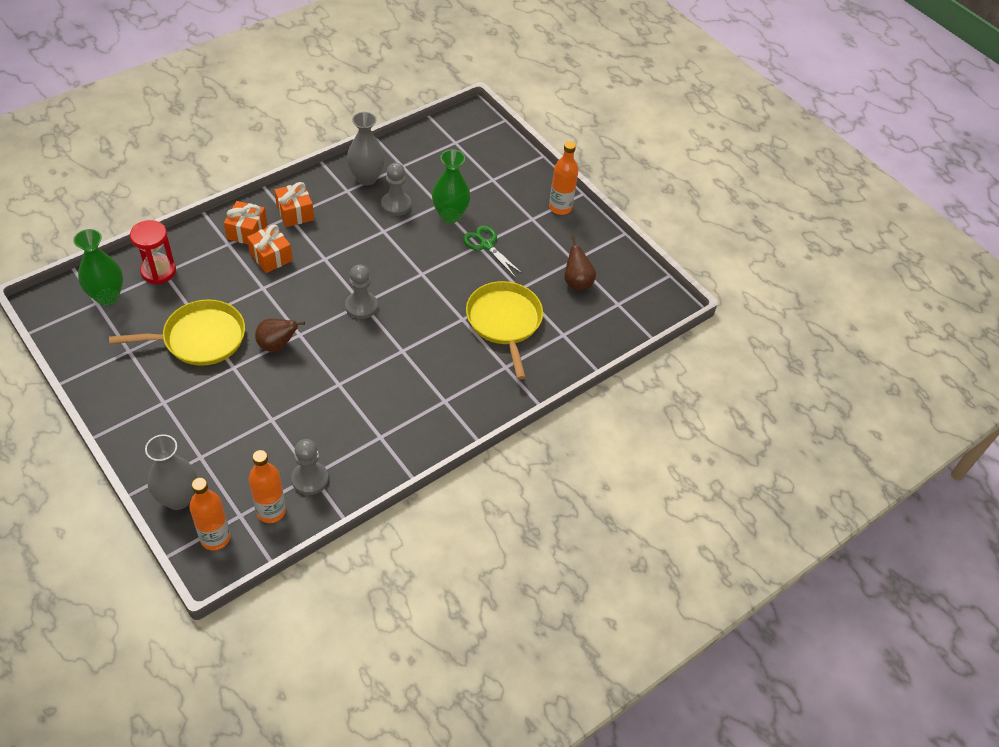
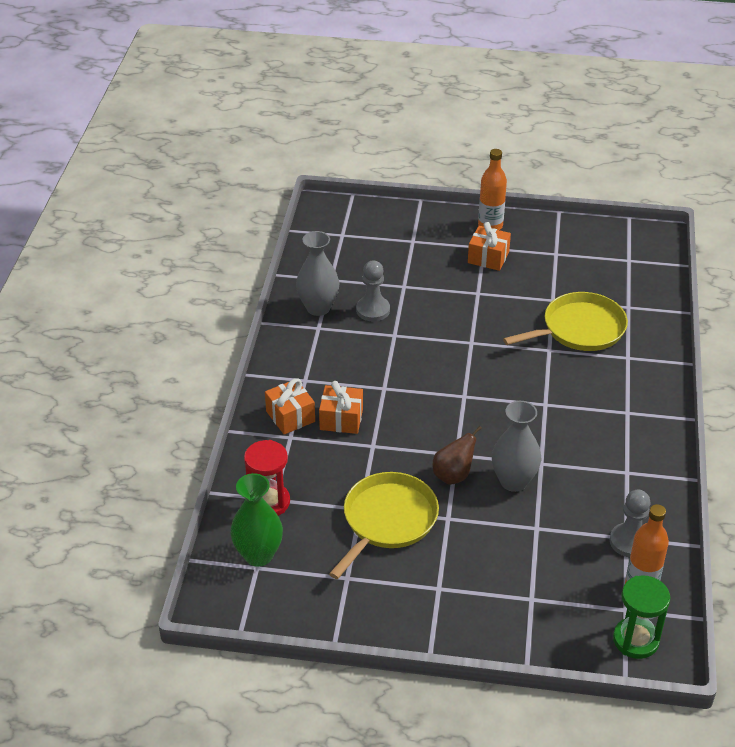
camera: 40 degrees left, 10 degrees down
grey vase [145,435,197,510] -> grey vase moved to [492,401,541,492]
orange bottle [189,478,230,551] -> green hourglass [613,575,670,659]
orange gift [274,182,314,227] -> orange gift moved to [468,222,511,271]
grey pawn [345,264,378,319] -> none
green vase [432,149,471,223] -> none
green scissors [463,225,523,277] -> none
yellow pan [466,281,543,379] -> yellow pan turned 120 degrees clockwise [503,292,628,351]
brown pear [564,236,596,291] -> none

